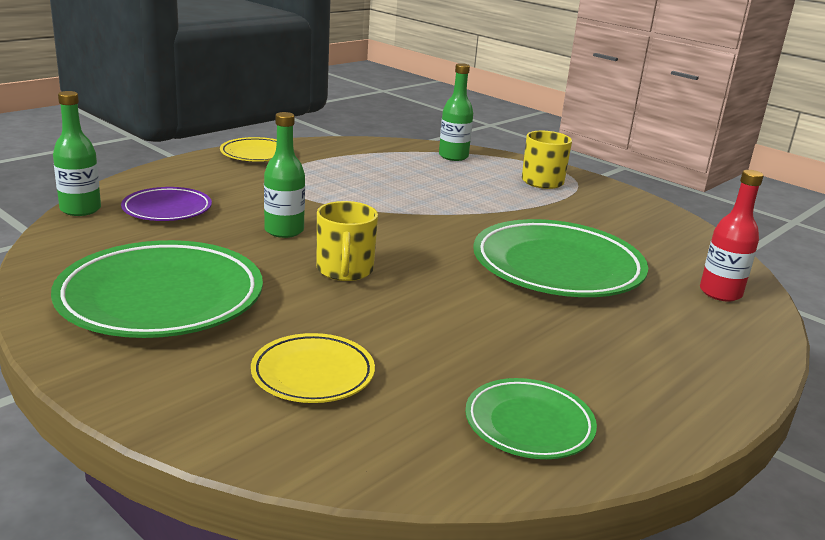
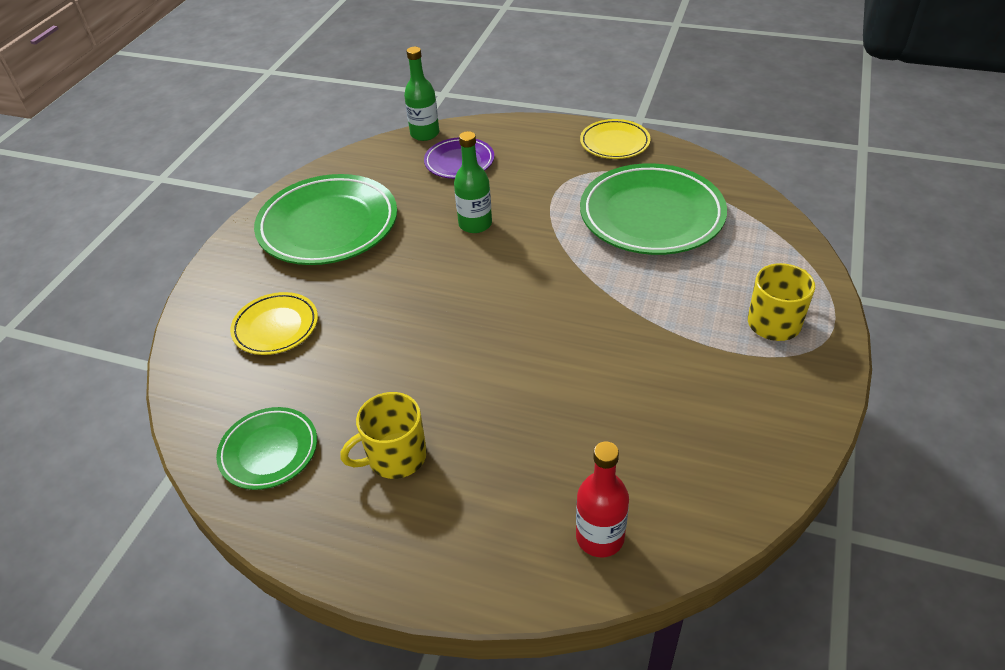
camera: 70 degrees right, 20 degrees up
yellow mug [317,201,378,281] -> yellow mug moved to [340,392,427,479]
green bottle [439,63,473,161] -> none
green plate [473,219,648,297] -> green plate moved to [580,163,727,255]

